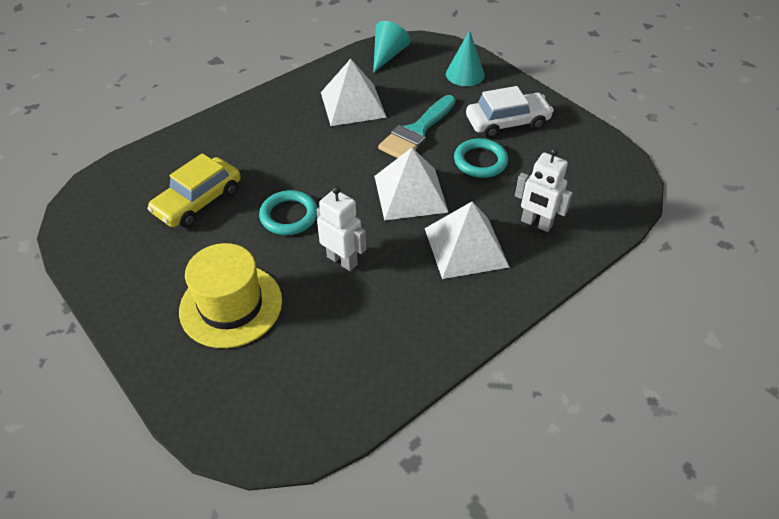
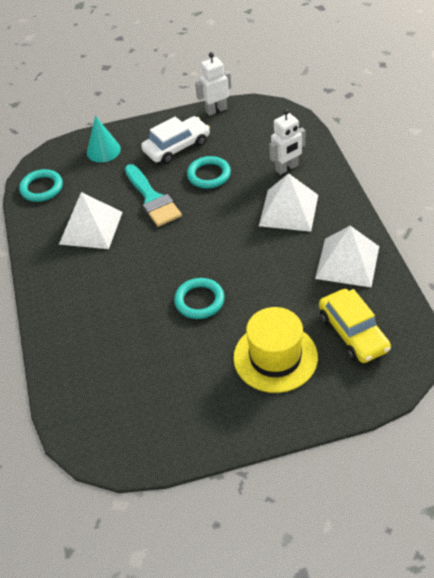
camera: 60 degrees left, 0 degrees up
yellow car [147,153,241,228] -> yellow car moved to [319,289,391,363]
white robot [316,186,366,271] -> white robot moved to [195,52,232,116]
turquoise cone [373,21,410,73] -> turquoise ring [19,169,63,202]
white pyramid [374,148,449,220] -> white pyramid moved to [315,226,379,287]
white car [466,86,554,138] -> white car turned 45 degrees clockwise [141,116,210,164]

